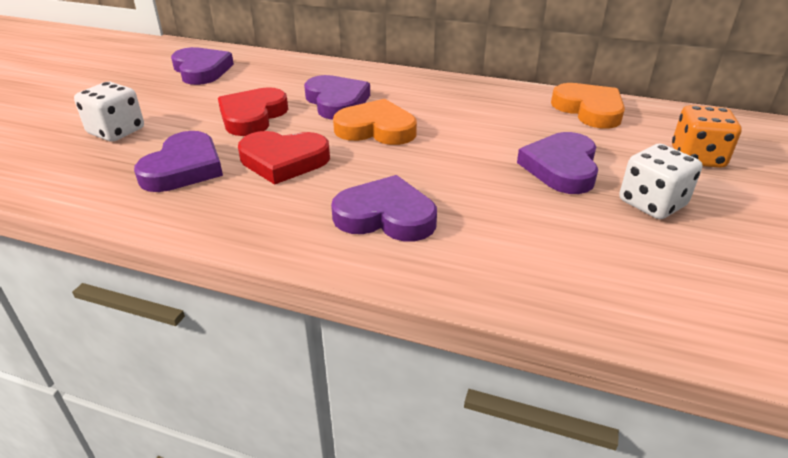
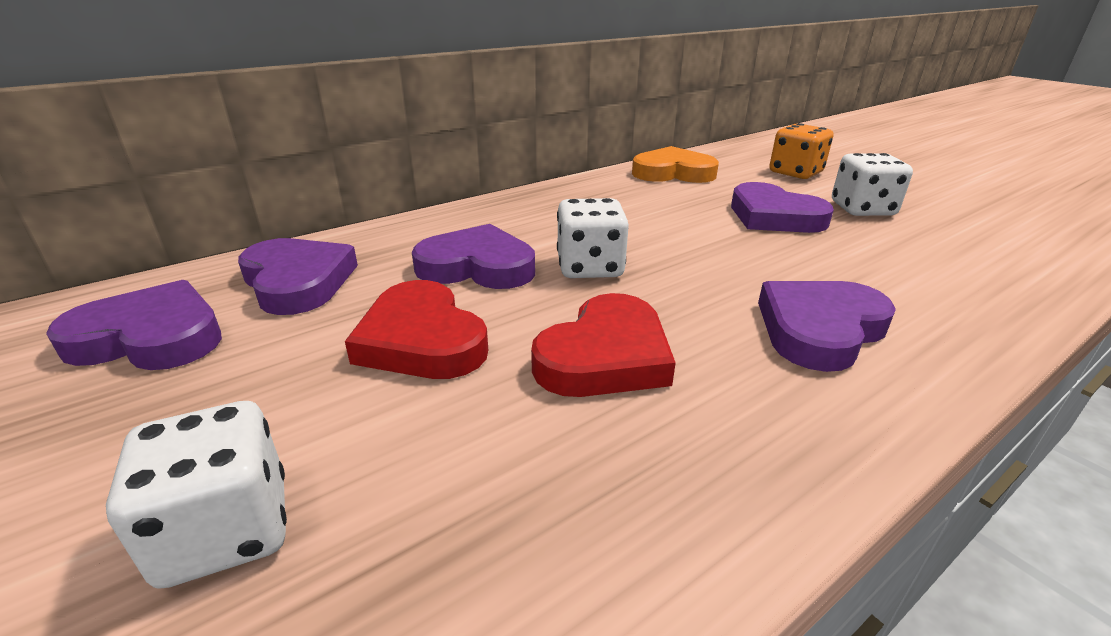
camera: 55 degrees left, 5 degrees down
purple heart [134,131,223,192] -> purple heart moved to [238,238,358,315]
orange heart [333,99,417,145] -> white dice [557,198,629,278]

